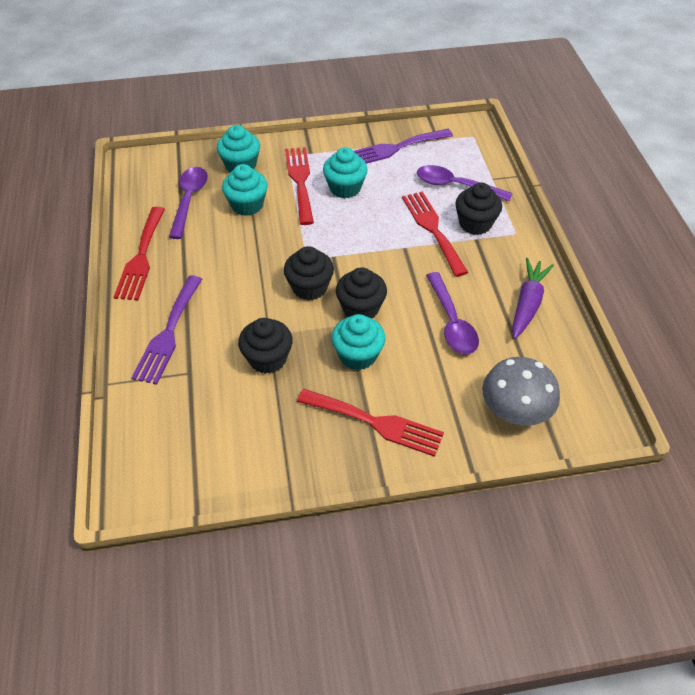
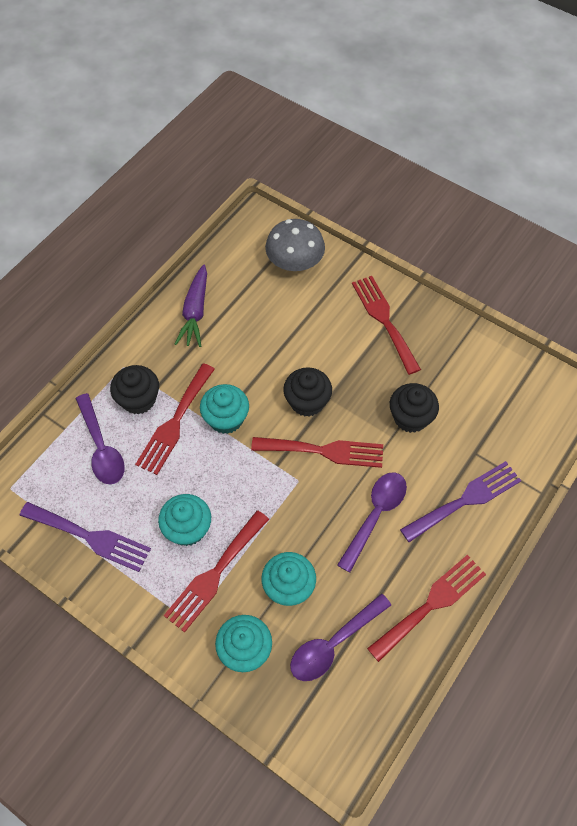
camera: 135 degrees left, 10 degrees up
black cupcake [284,246,334,300] -> red fork [251,437,383,468]
turquoise cupcake [331,314,386,370] -> turquoise cupcake moved to [200,384,249,434]
purple spoon [426,272,479,354] -> purple spoon moved to [337,472,407,573]
purple carrot [512,258,554,339] -> purple carrot turned 60 degrees counterclockwise [175,264,207,347]

